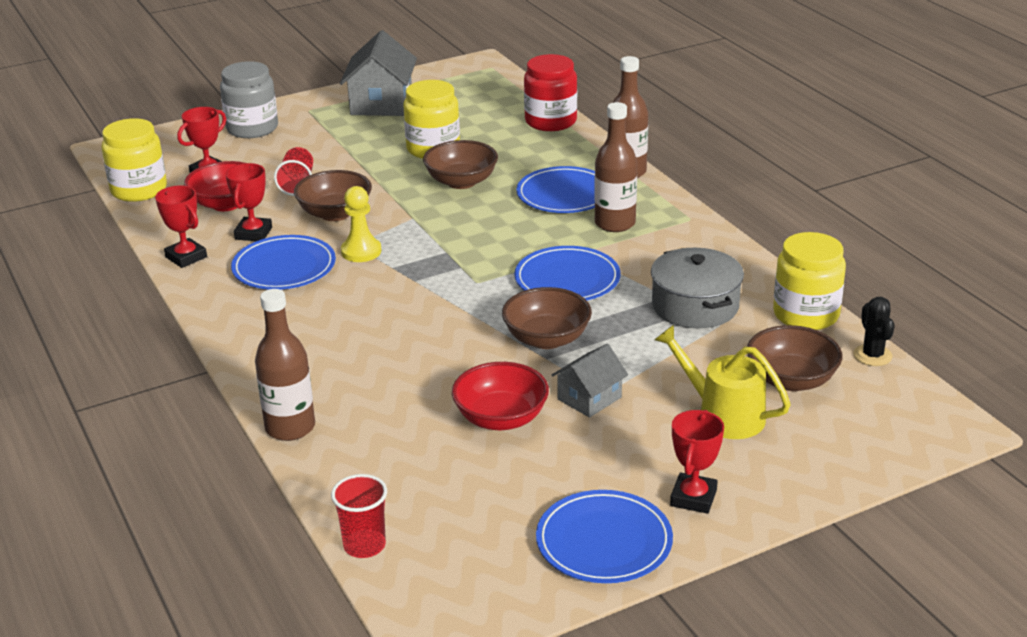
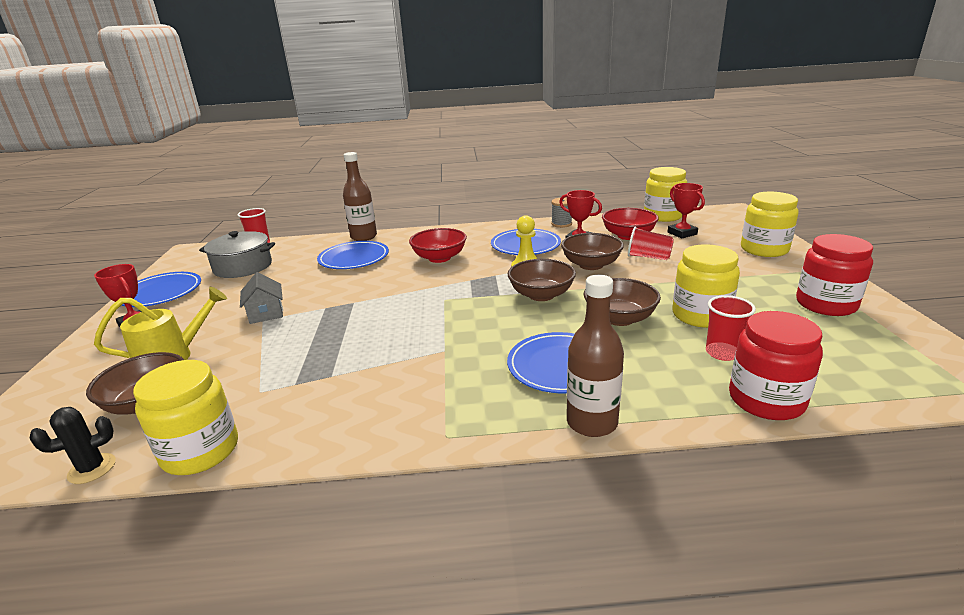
camera: 115 degrees right, 5 degrees down
red trophy [155,185,207,268] -> grey spool [551,198,572,228]
grey jar [220,61,278,138] -> yellow jar [741,192,798,257]
grey house [340,30,417,116] -> red jar [796,234,873,316]
red bowl [452,362,549,430] -> red bowl moved to [409,228,467,263]
brown bowl [502,287,592,349] -> brown bowl moved to [508,259,576,301]
blue plate [514,246,621,300] -> blue plate moved to [317,241,389,269]
brown bottle [594,102,637,232] -> none
grey pot [651,248,744,328] -> grey pot moved to [199,231,275,278]
black cactus [854,297,895,366] -> black cactus turned 45 degrees counterclockwise [29,407,116,484]
none -> red cup [706,295,756,361]

